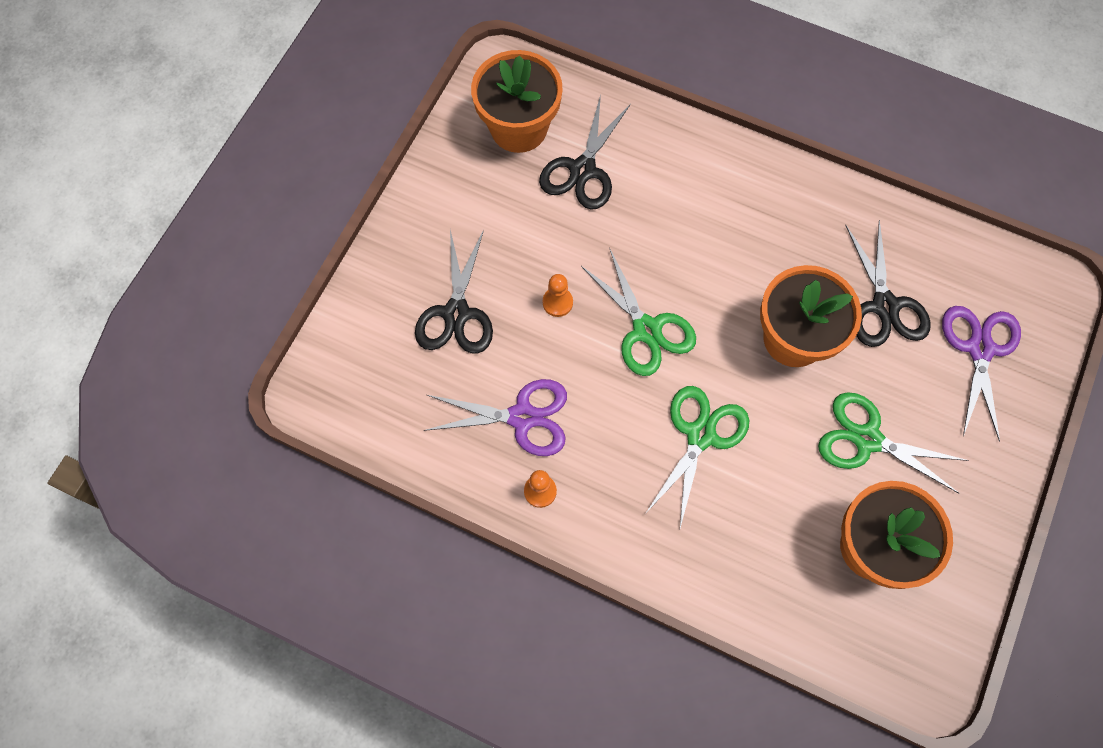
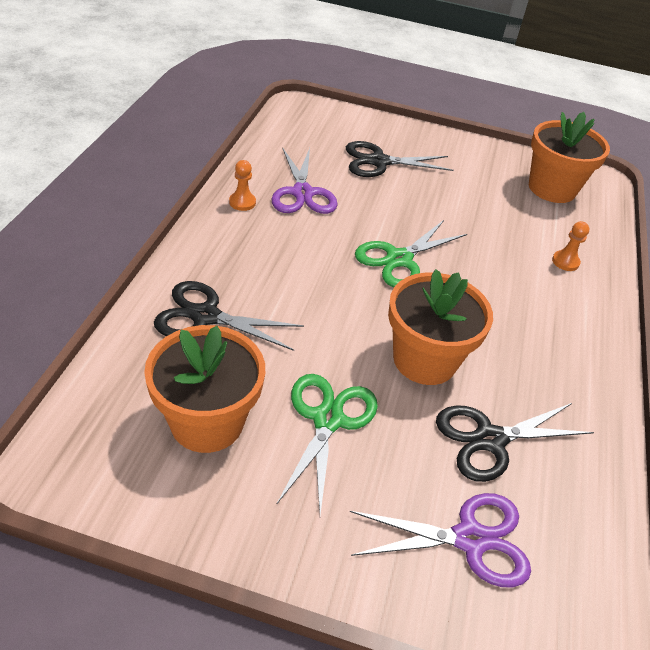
camera: 75 degrees right, 25 degrees down
black scissors [539,95,631,210] -> black scissors moved to [154,281,304,351]
orange pawn [543,274,573,317] -> orange pawn moved to [552,221,590,271]
green scissors [645,386,749,528] -> none

